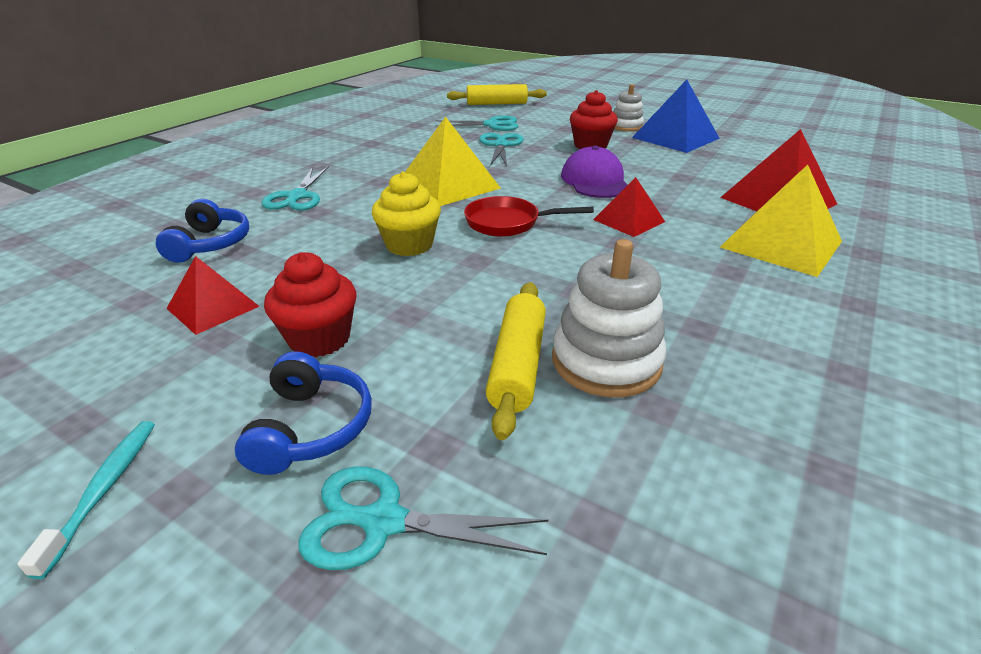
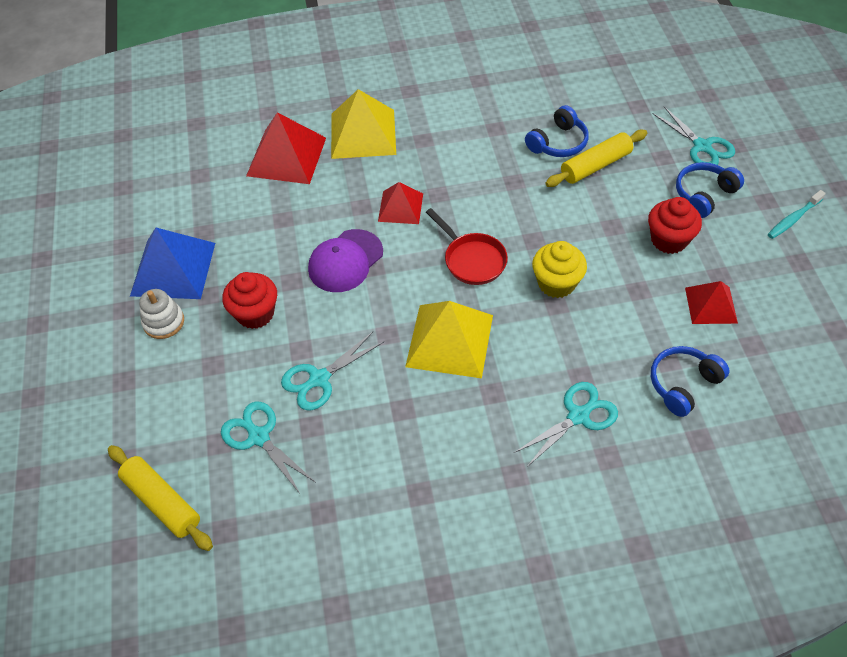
camera: 130 degrees left, 20 degrees up
white stacking toy [552,239,666,398] -> blue headphones [525,105,589,157]

